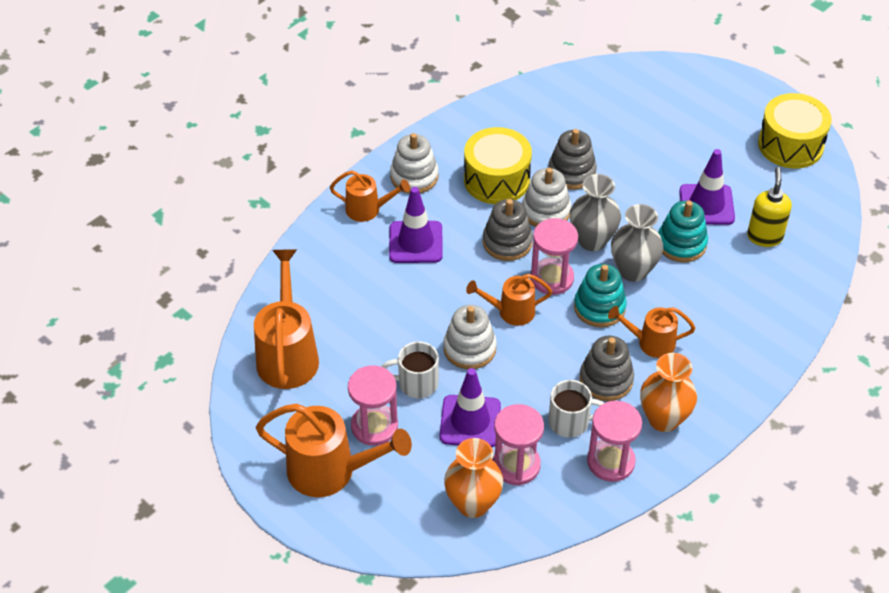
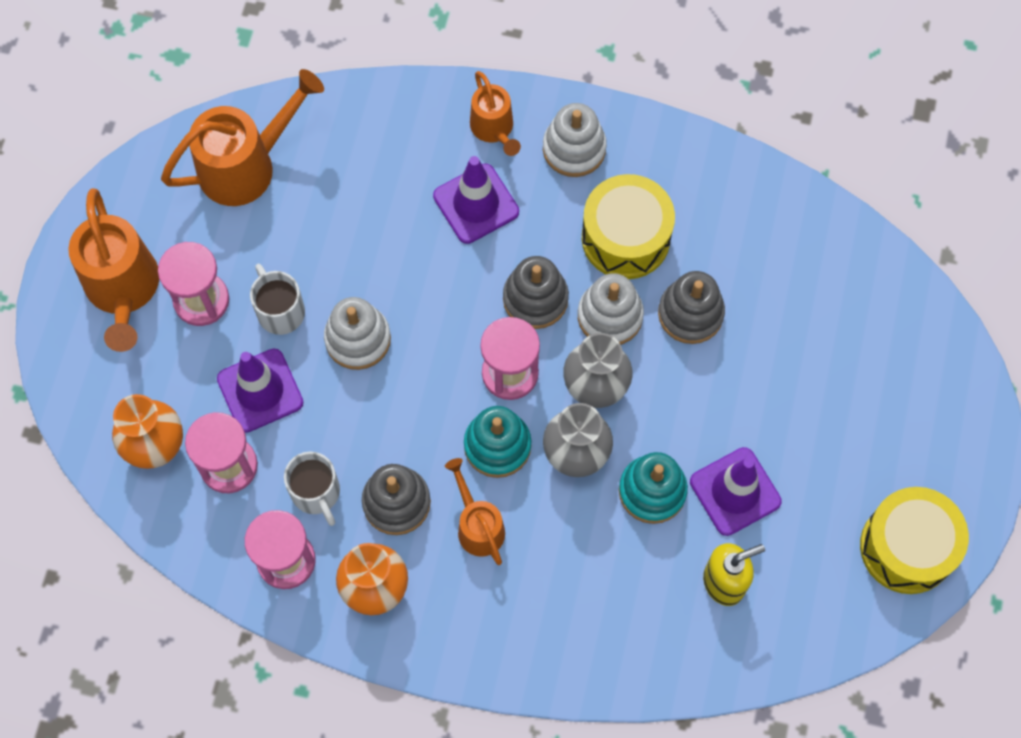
camera: 60 degrees right, 20 degrees up
orange watering can [466,274,552,326] -> none

